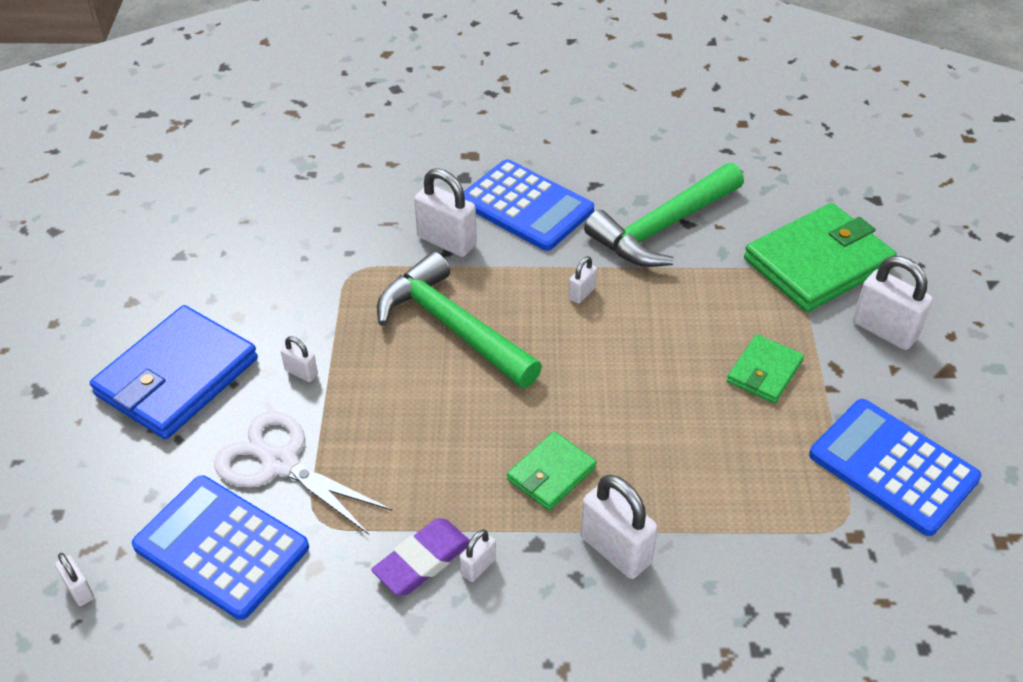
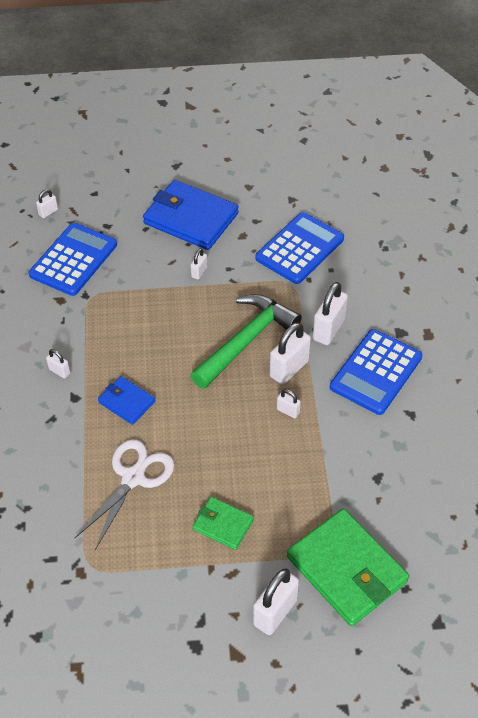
camera: 85 degrees right, 5 degrees up
white scissors [214,411,392,535] -> white scissors moved to [74,439,175,550]
purple eraser [371,518,470,595] -> none
green wallet [507,431,596,511] -> blue wallet [98,376,155,425]
white padlock [580,475,658,579] -> white padlock moved to [269,322,311,384]
green hammer [584,163,744,267] -> none
blue calculator [809,399,981,536] -> blue calculator moved to [255,212,344,284]

